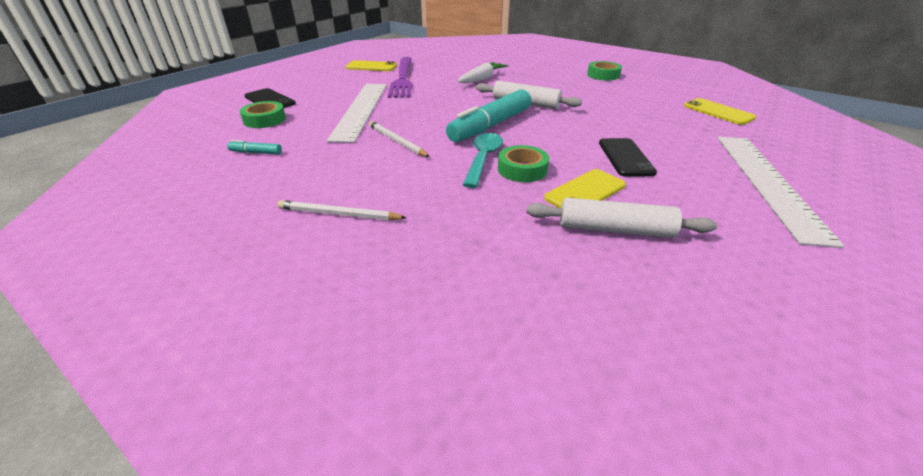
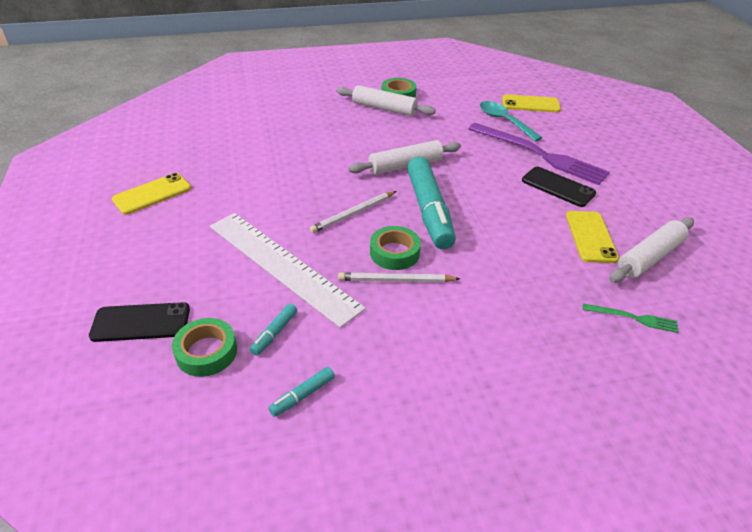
camera: 50 degrees left, 5 degrees up
white pencil [277,200,407,221] -> white pencil moved to [309,191,397,233]
purple fork [388,57,412,98] -> purple fork moved to [468,123,610,185]
white carrot [457,62,509,83] -> none
turquoise spoon [463,133,503,188] -> turquoise spoon moved to [480,101,542,142]
green tape [498,145,549,182] -> green tape moved to [370,226,421,270]
white ruler [717,137,844,248] -> none
none -> turquoise marker [250,304,297,356]
none -> white rolling pin [336,85,436,116]
none -> green fork [583,303,679,333]

